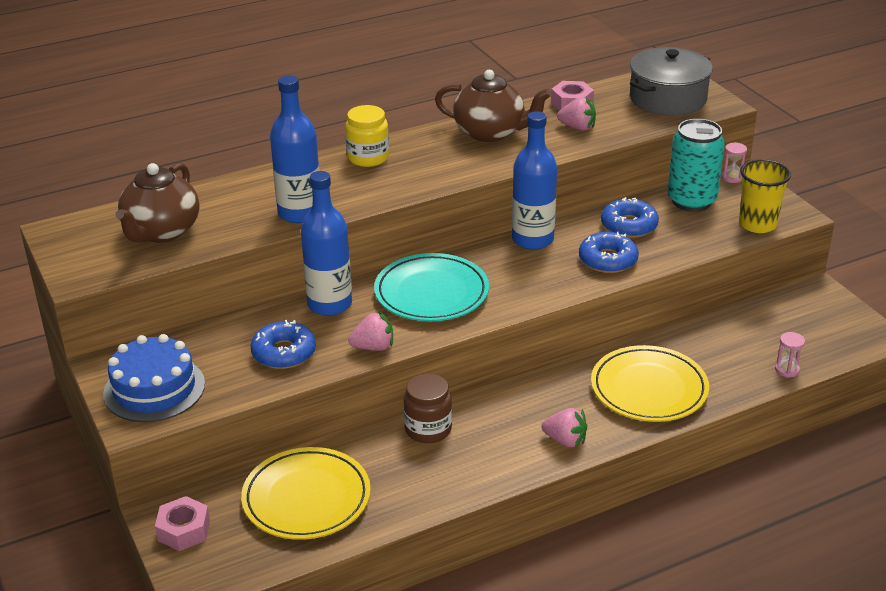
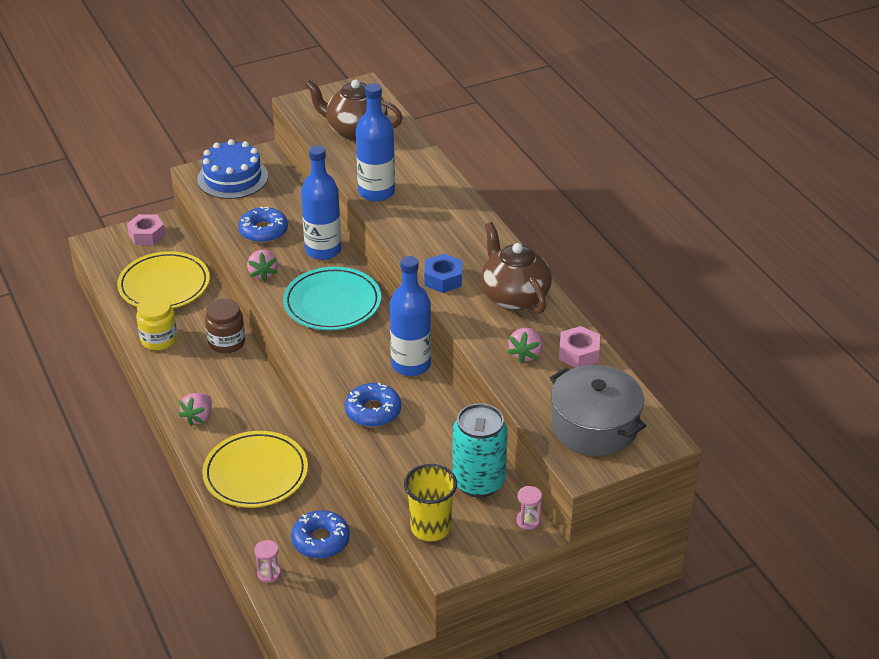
camera: 90 degrees right, 5 degrees up
yellow jar [345,105,389,167] -> yellow jar moved to [136,296,178,350]
brown teapot [435,70,551,142] -> brown teapot turned 135 degrees clockwise [481,222,552,314]
blue donut [601,197,659,238] -> blue donut moved to [291,510,350,559]
none -> blue nut [424,254,462,293]

